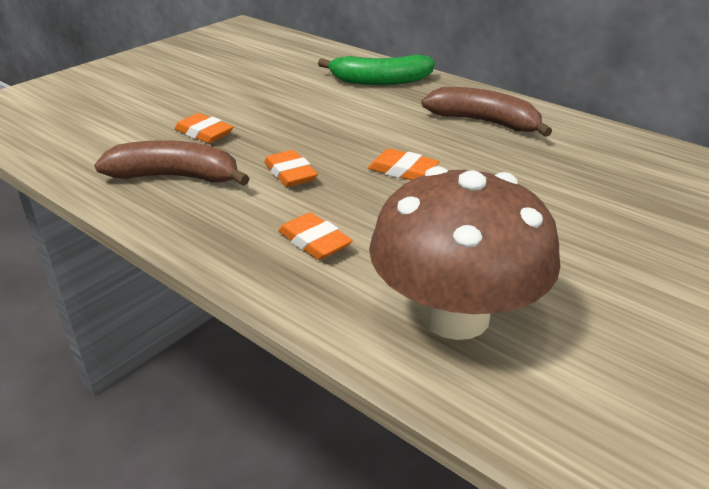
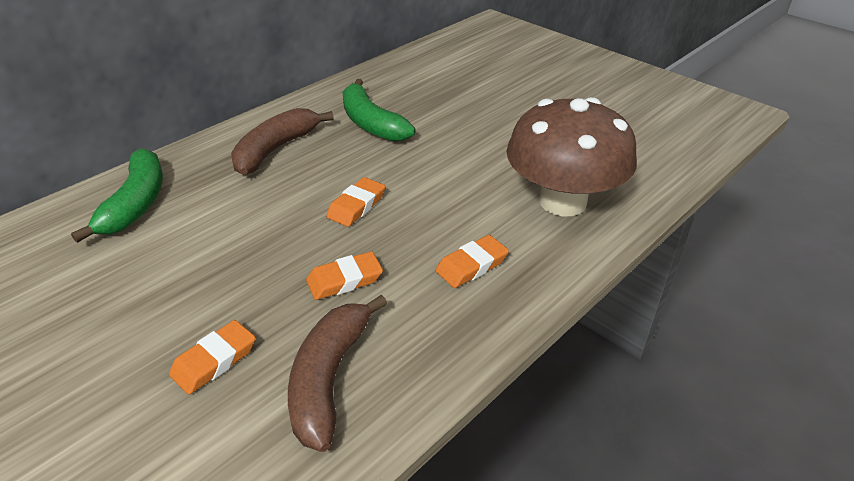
camera: 85 degrees left, 5 degrees up
none -> green banana [342,79,415,142]

